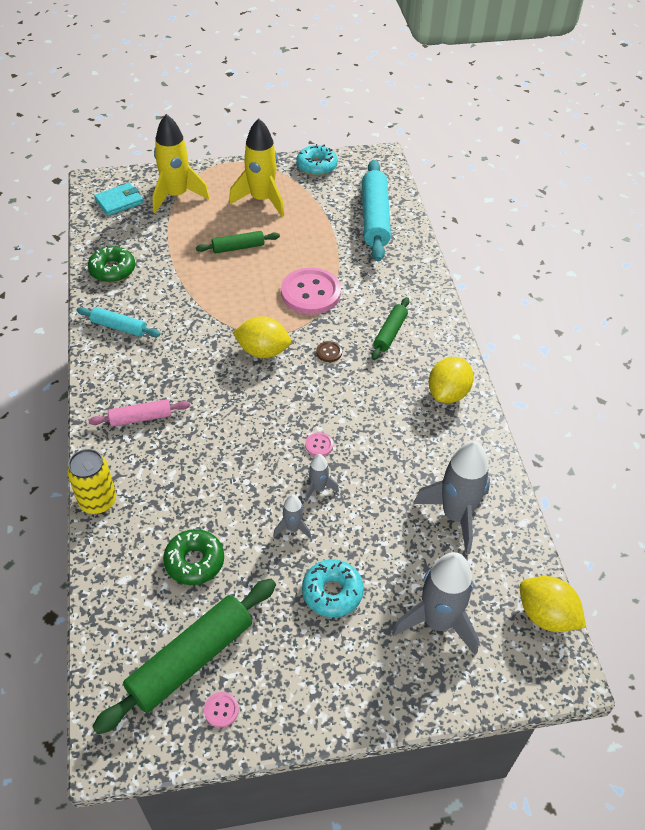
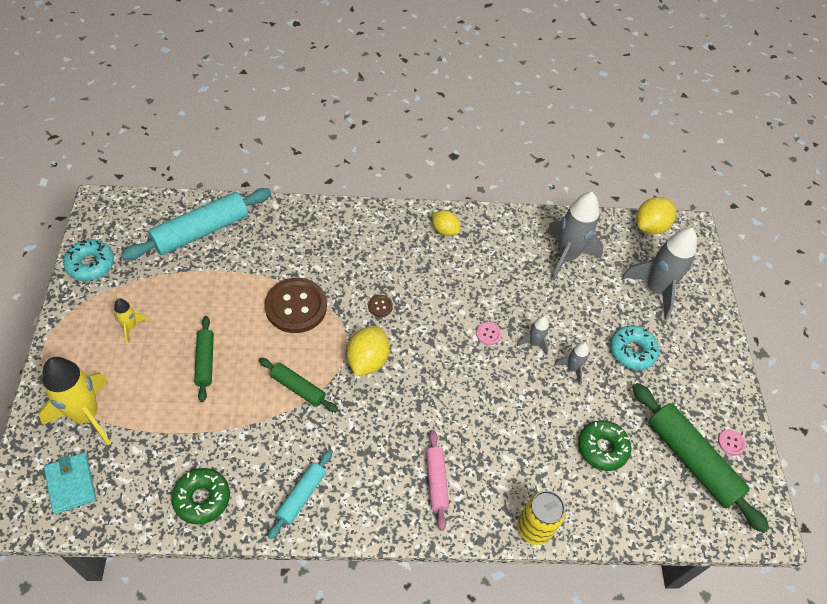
camera: 85 degrees left, 5 degrees up
yellow rocket [229,119,284,217] -> yellow rocket [114,298,148,343], size x0.48
pink button [281,267,341,314] -> brown button [265,278,327,333]
turquoise rolling pin [362,160,391,262] -> turquoise rolling pin turned 45 degrees counterclockwise [121,188,271,260]
green rolling pin [371,297,410,360] -> green rolling pin moved to [259,358,338,412]
yellow lemon [429,357,474,403] -> yellow lemon [432,210,460,236], size x0.66

